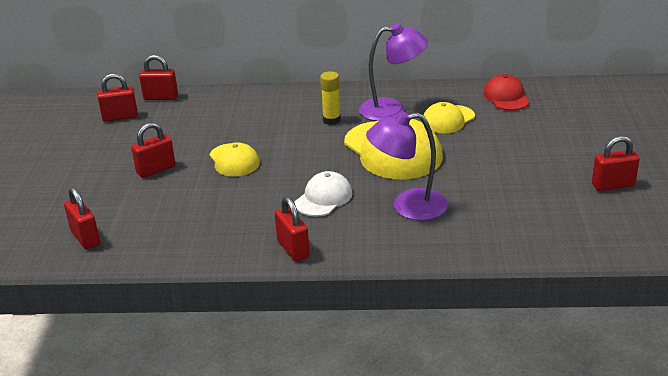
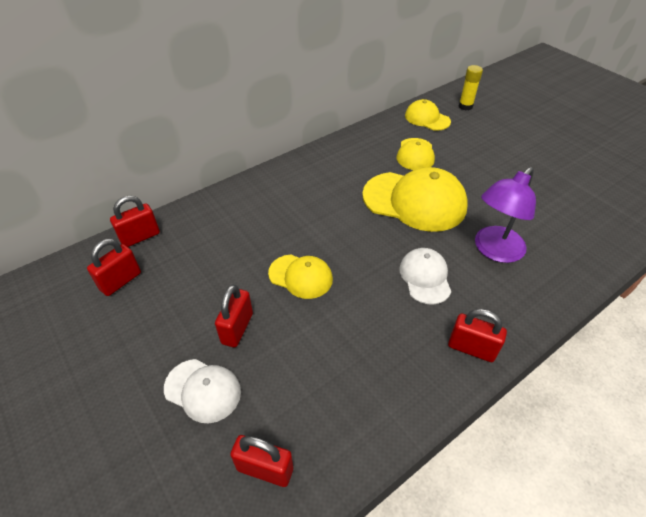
camera: 40 degrees left, 15 degrees up
yellow glue stick [320,71,341,125] -> yellow glue stick moved to [459,65,483,110]
purple lamp [359,23,428,121] -> none
red cap [483,74,530,110] -> yellow cap [405,99,451,131]
red padlock [592,136,640,191] -> none
none -> white cap [164,359,241,423]

